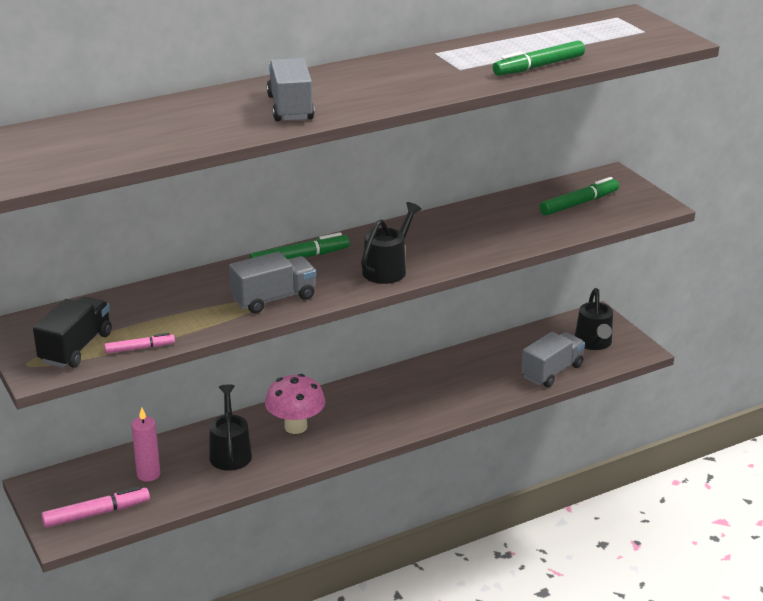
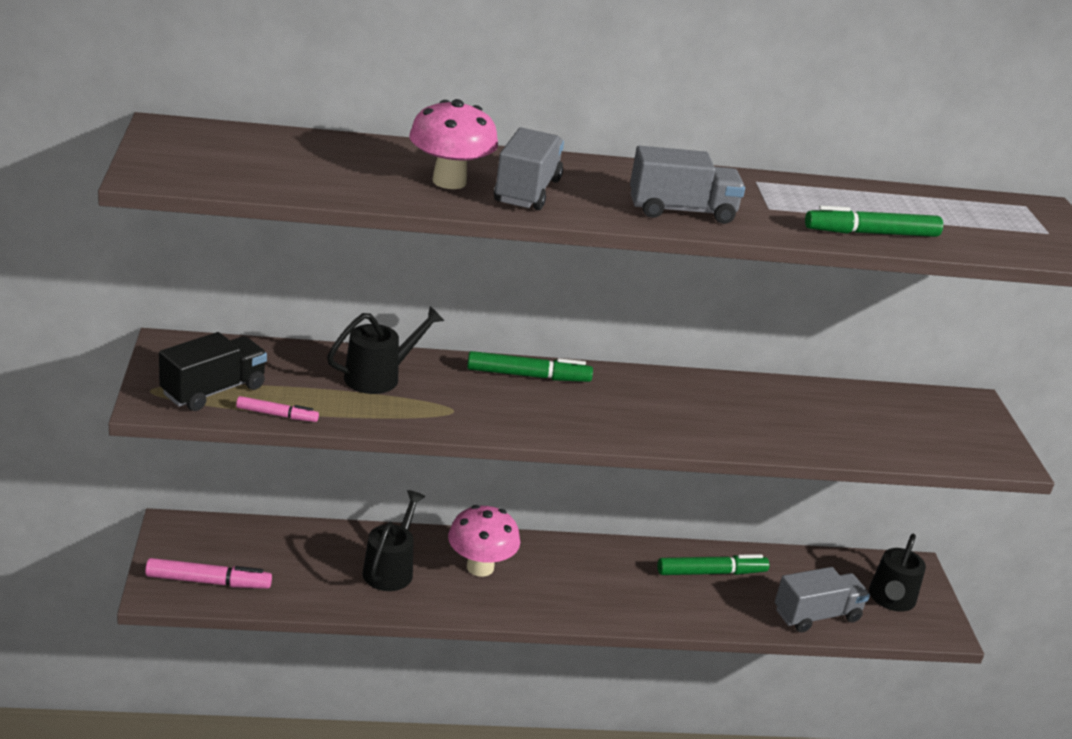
camera: 20 degrees right, 0 degrees up
pink candle [131,408,160,482] -> none
grey truck [229,251,316,313] -> grey truck moved to [630,146,745,224]
black watering can [361,202,422,284] -> black watering can moved to [327,306,444,394]
green marker [539,177,619,216] -> green marker moved to [657,554,769,575]
none -> pink mushroom [409,99,498,189]

